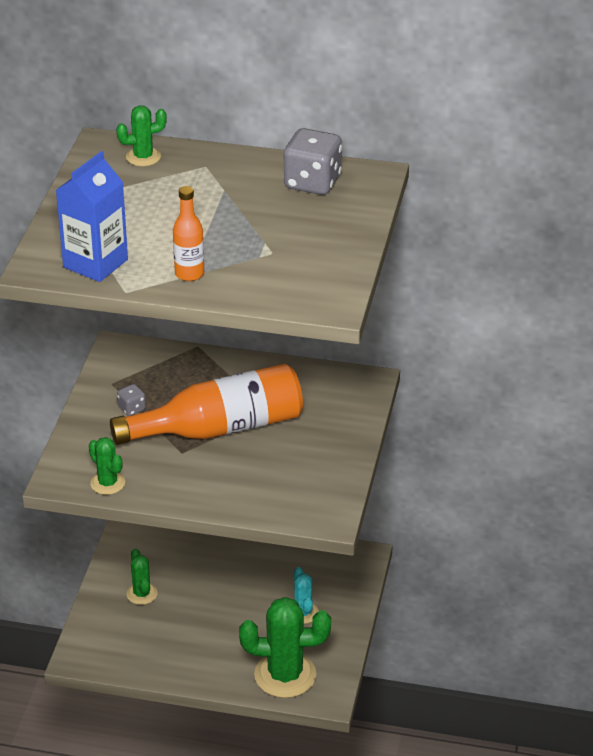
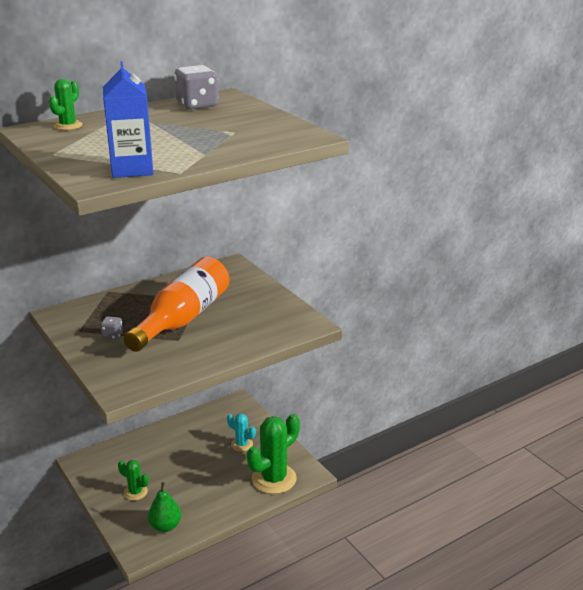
camera: 45 degrees left, 10 degrees down
green cactus [89,437,125,495] -> none
orange bottle [173,186,204,281] -> none
none -> green pear [148,482,181,532]

